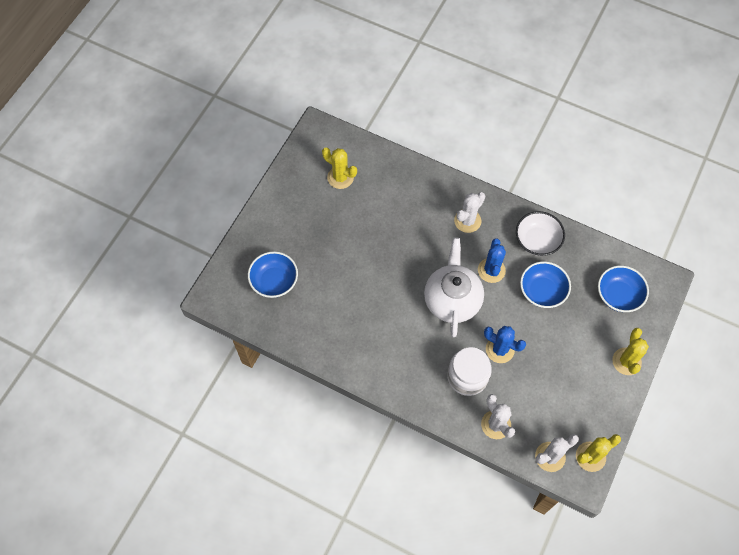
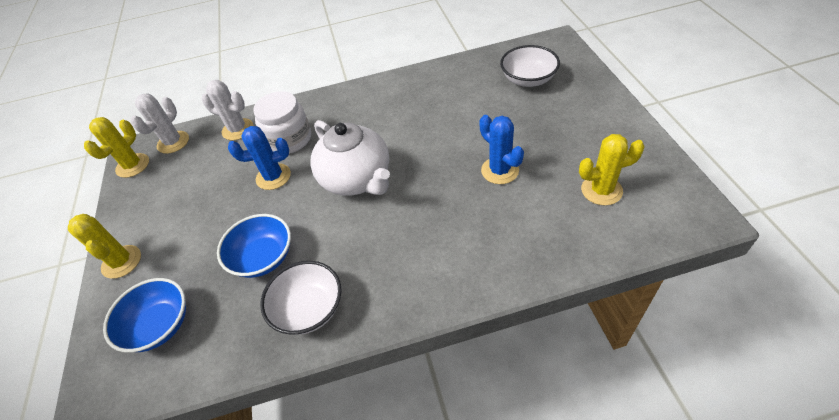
camera: 145 degrees right, 15 degrees down
blue bowl [248,251,298,298] -> white bowl [500,45,560,87]
white cactus [454,192,485,233] -> none
blue cactus [478,238,506,283] -> blue cactus moved to [479,115,524,184]

